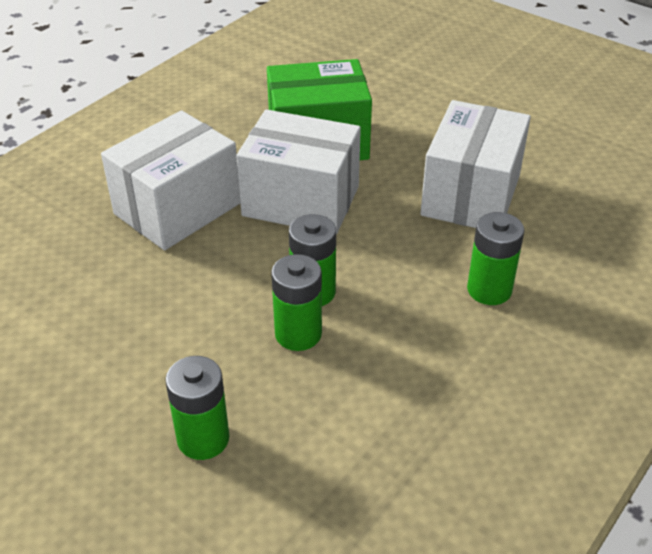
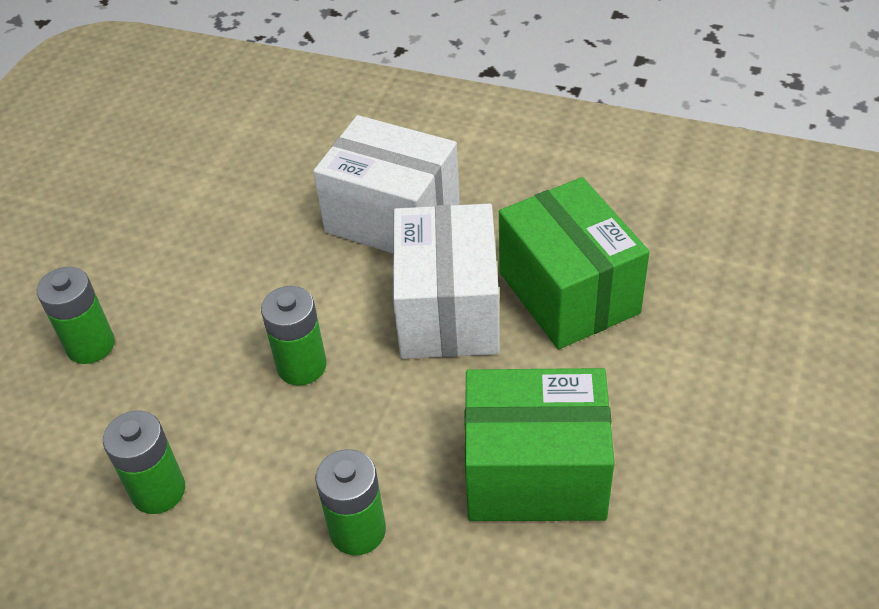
camera: 75 degrees right, 5 degrees up
green battery [271,254,322,351] -> green battery moved to [103,410,185,514]
white box [420,100,531,228] -> green box [464,368,615,521]

